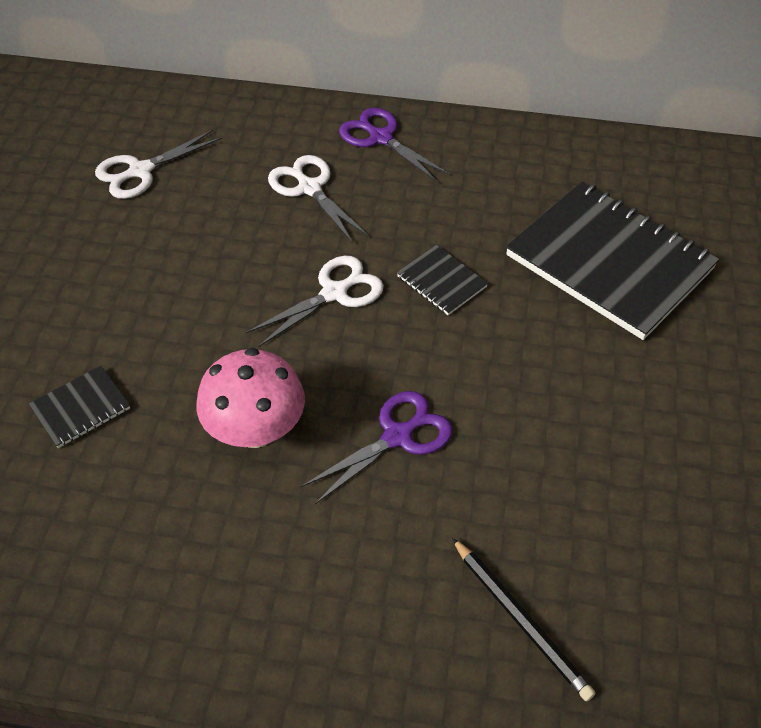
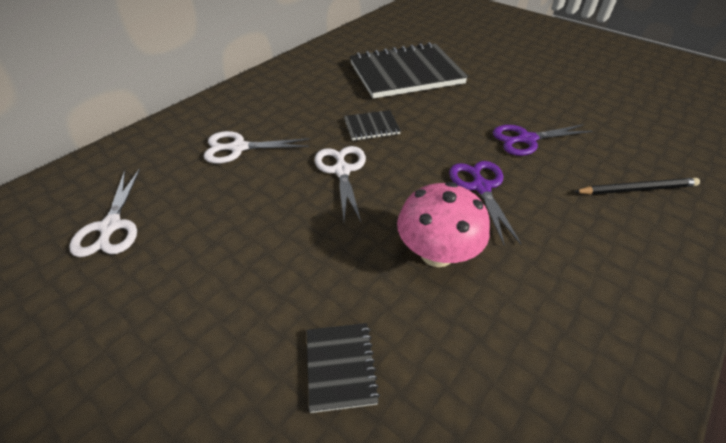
camera: 60 degrees left, 5 degrees down
purple scissors [339,108,450,183] -> purple scissors moved to [493,124,592,156]

